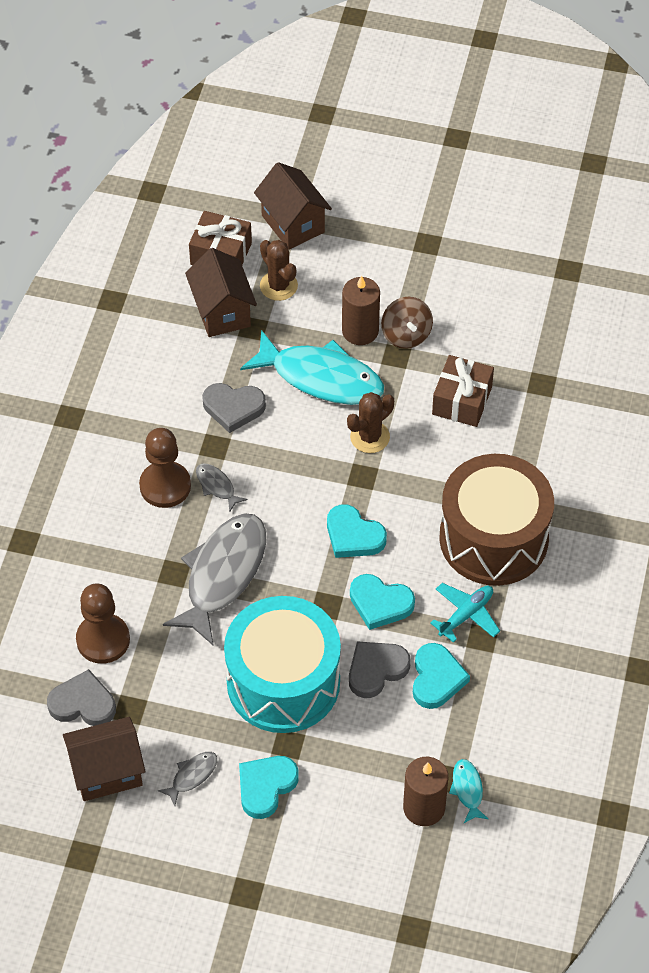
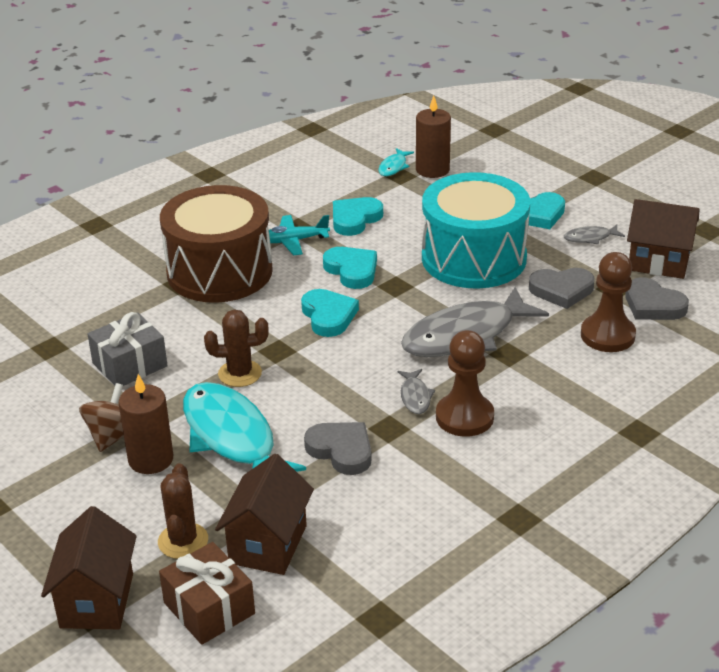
camera: 145 degrees left, 20 degrees down
grey heart [349,641,411,698] -> grey heart moved to [529,268,595,309]
brown gift [432,355,494,427] -> grey gift [88,312,168,386]

